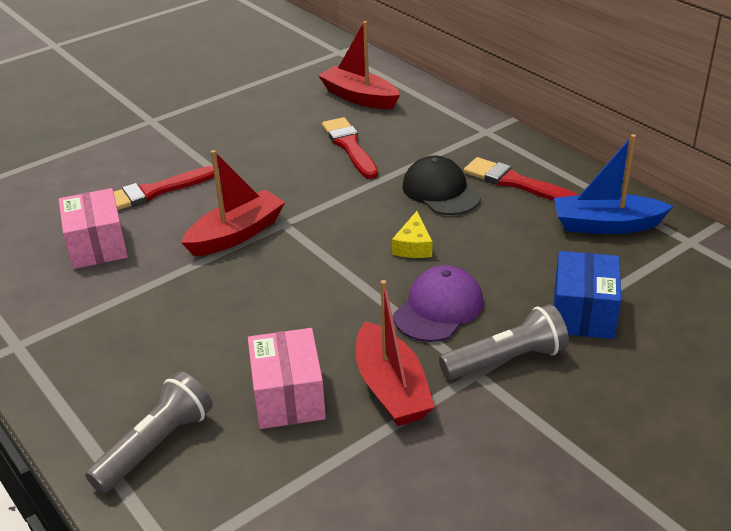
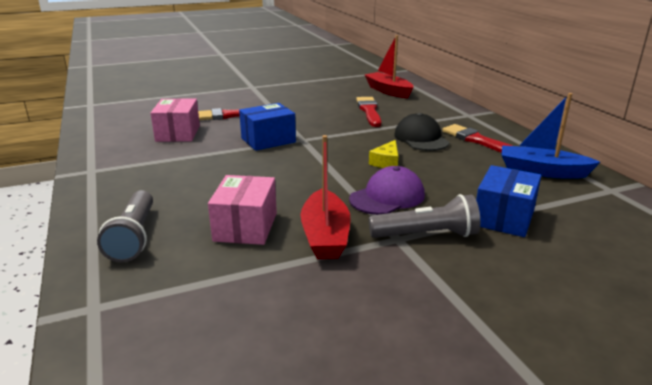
camera: 15 degrees right, 10 degrees down
grey flashlight [85,372,213,494] -> grey flashlight turned 120 degrees clockwise [97,190,153,262]
red boat [181,150,285,256] -> blue box [239,103,296,151]

